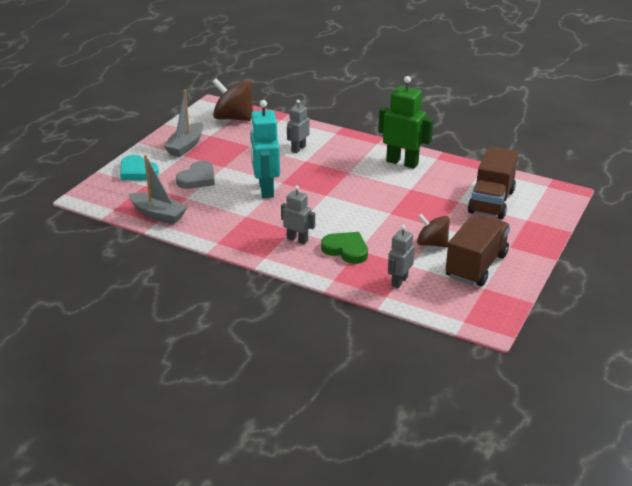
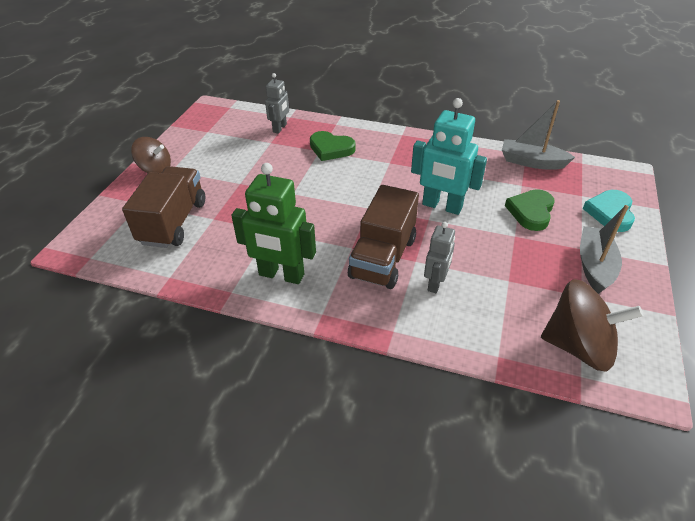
camera: 170 degrees right, 10 degrees up
turquoise heart [120,155,159,180] -> turquoise heart turned 105 degrees counterclockwise [583,190,635,232]
grey heart [176,161,215,189] -> green heart [505,189,555,231]
turquoise robot [250,100,280,198] -> turquoise robot turned 135 degrees clockwise [411,98,487,215]
grey robot [281,185,315,244] -> none
brown spinning top [417,214,450,247] -> brown spinning top moved to [131,137,171,173]
brown truck [446,215,510,286] -> brown truck moved to [348,185,419,289]

